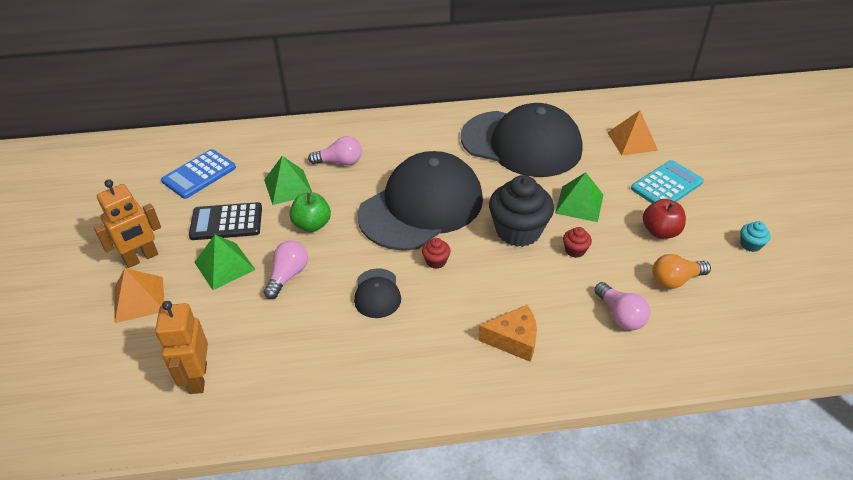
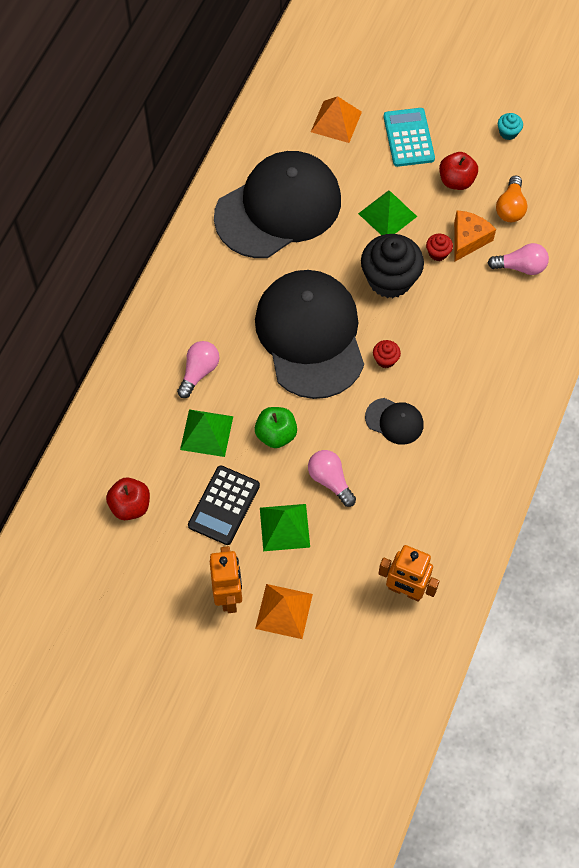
camera: 60 degrees left, 20 degrees up
blue calculator [161,149,236,199] -> red apple [106,478,150,520]
orange cheese [478,305,537,362] -> orange cheese moved to [454,210,496,261]

